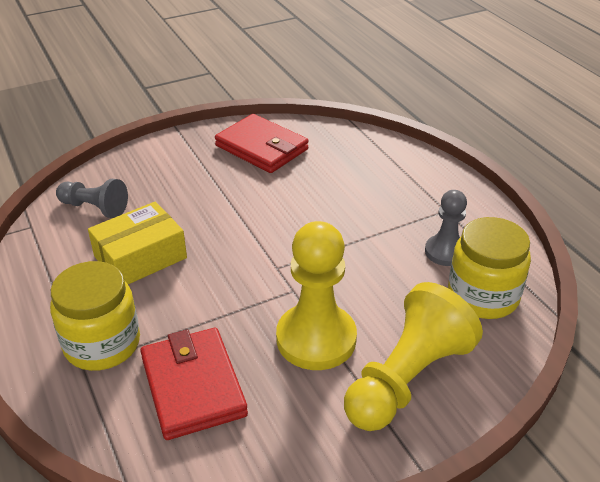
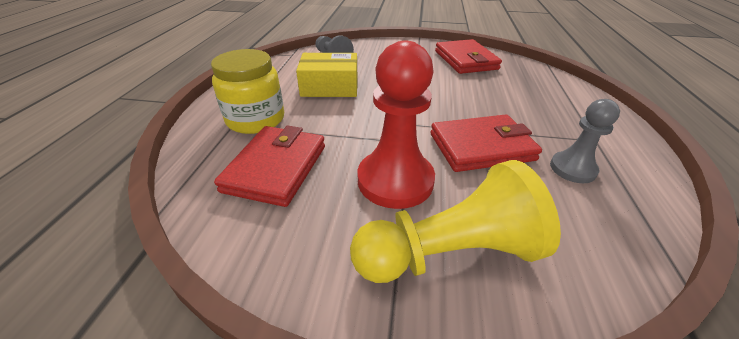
camera: 35 degrees right, 0 degrees up
yellow pawn [276,221,357,370] -> red pawn [357,41,435,209]
yellow jar [448,217,531,319] -> none
none -> red wallet [430,115,542,172]

